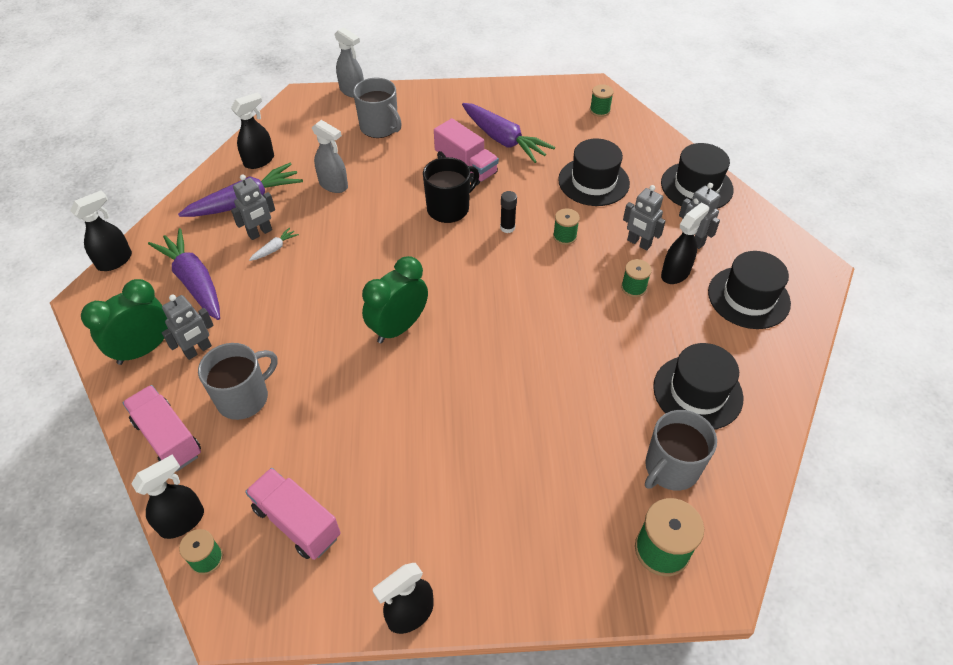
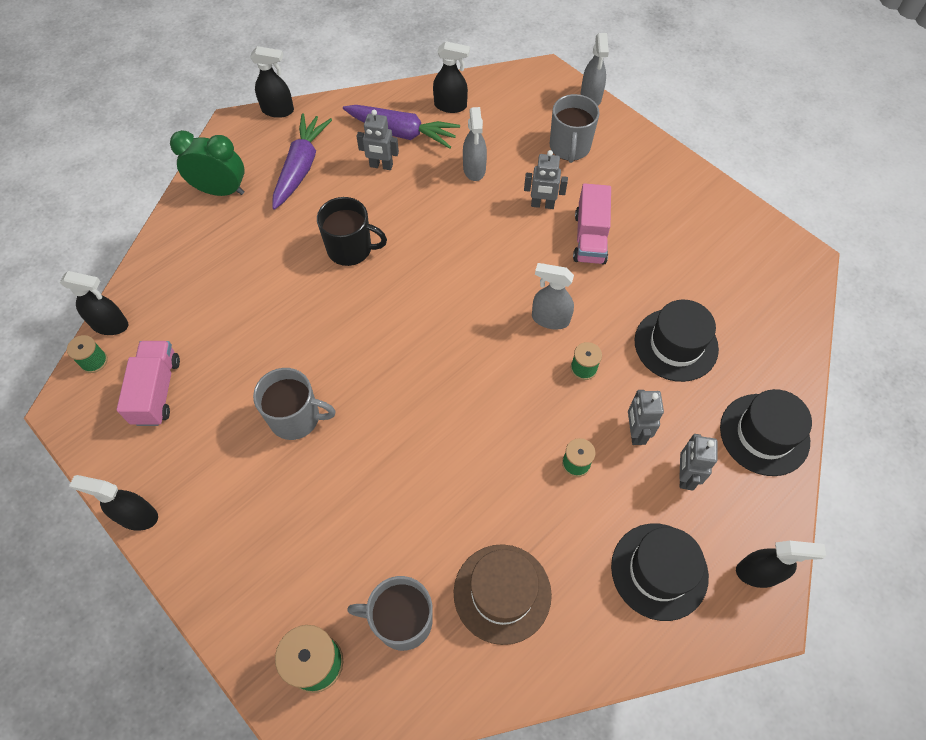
camera: 50 degrees right, 10 degrees up
pink truck [123,385,201,471] -> none
grey robot [162,294,214,360] -> grey robot moved to [524,150,568,209]
grey mug [198,343,278,420] -> grey mug moved to [253,368,336,440]
white carrot [249,227,299,261] -> none
green clock [362,256,428,343] -> none
black mug [423,157,479,223] -> black mug moved to [317,197,387,266]
purple carrot [462,103,555,163] -> none
black glue stick [500,191,517,233] -> grey spray bottle [532,263,574,330]
green spool [590,84,614,117] -> none
black hat [653,343,744,430] -> brown hat [454,544,552,645]
black spray bottle [661,202,709,284] -> black spray bottle moved to [736,541,826,588]

